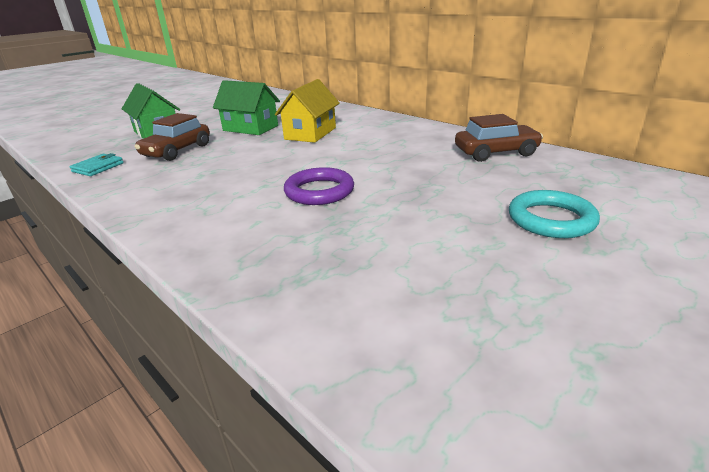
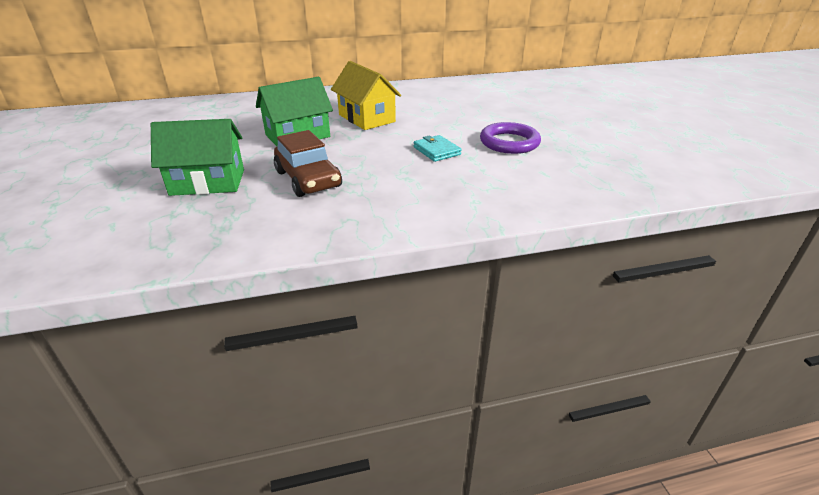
camera: 60 degrees left, 5 degrees up
turquoise wallet [69,153,124,176] -> turquoise wallet moved to [414,135,462,162]
brown car [455,114,543,162] -> none
turquoise ring [509,190,600,238] -> none

